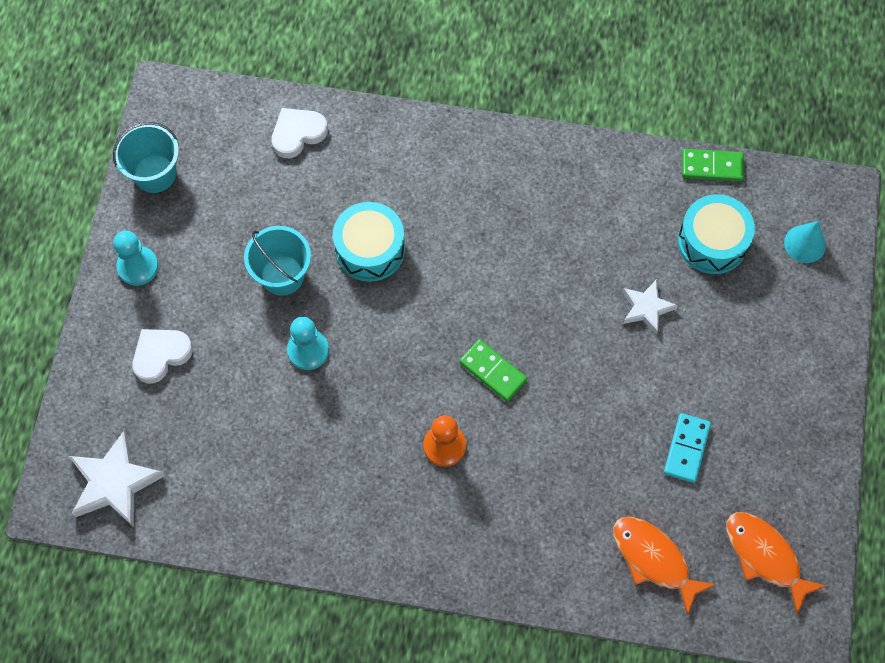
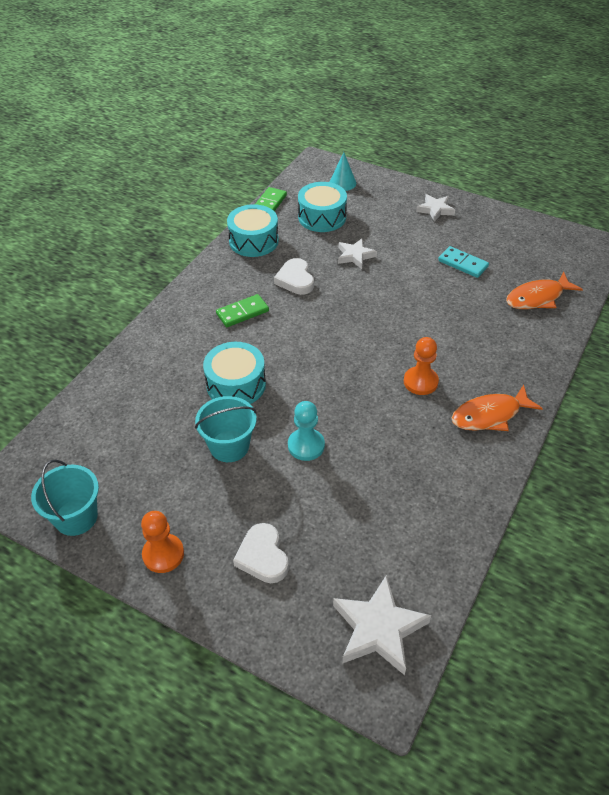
camera: 70 degrees left, 20 degrees down
turquoise pawn [113,230,158,286] -> orange pawn [141,511,184,573]
white heart [271,108,328,158] -> white heart moved to [274,258,314,295]
green domino [459,339,527,402] -> green domino moved to [216,294,269,327]
orange fish [727,512,826,614] -> orange fish moved to [452,385,543,431]
none -> turquoise drum [227,204,279,257]
none -> white star [416,194,455,222]

